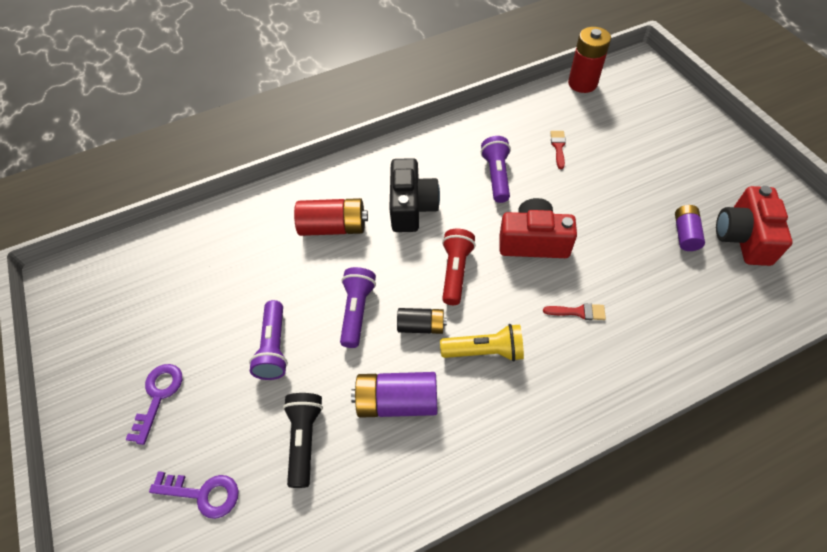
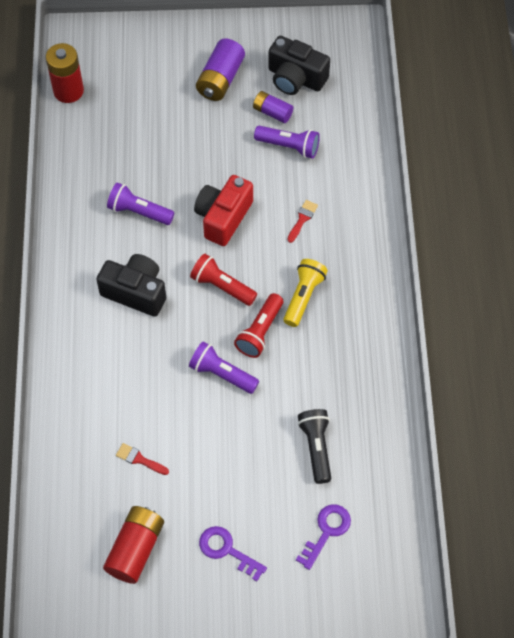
camera: 70 degrees left, 5 degrees up
purple flashlight [249,300,288,380] -> purple flashlight moved to [254,126,320,159]
black flashlight [283,393,323,488] -> black flashlight turned 60 degrees clockwise [298,409,331,484]
red battery [294,198,368,236] -> red battery moved to [103,506,164,584]
purple battery [351,372,437,418] -> purple battery moved to [196,38,245,101]
black battery [397,308,447,334] -> red flashlight [234,293,283,358]
red brush [550,131,566,169] -> red brush moved to [116,443,169,475]
red camera [716,186,792,266] -> black camera [268,36,330,95]

